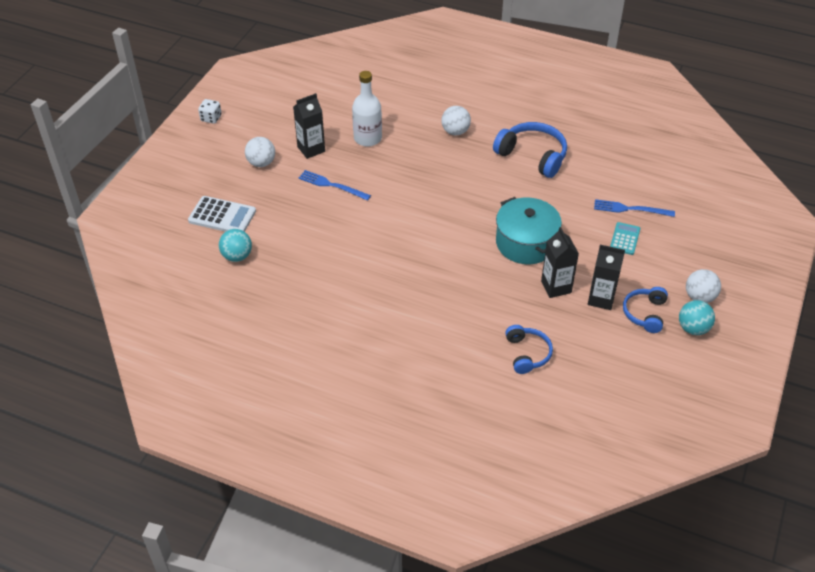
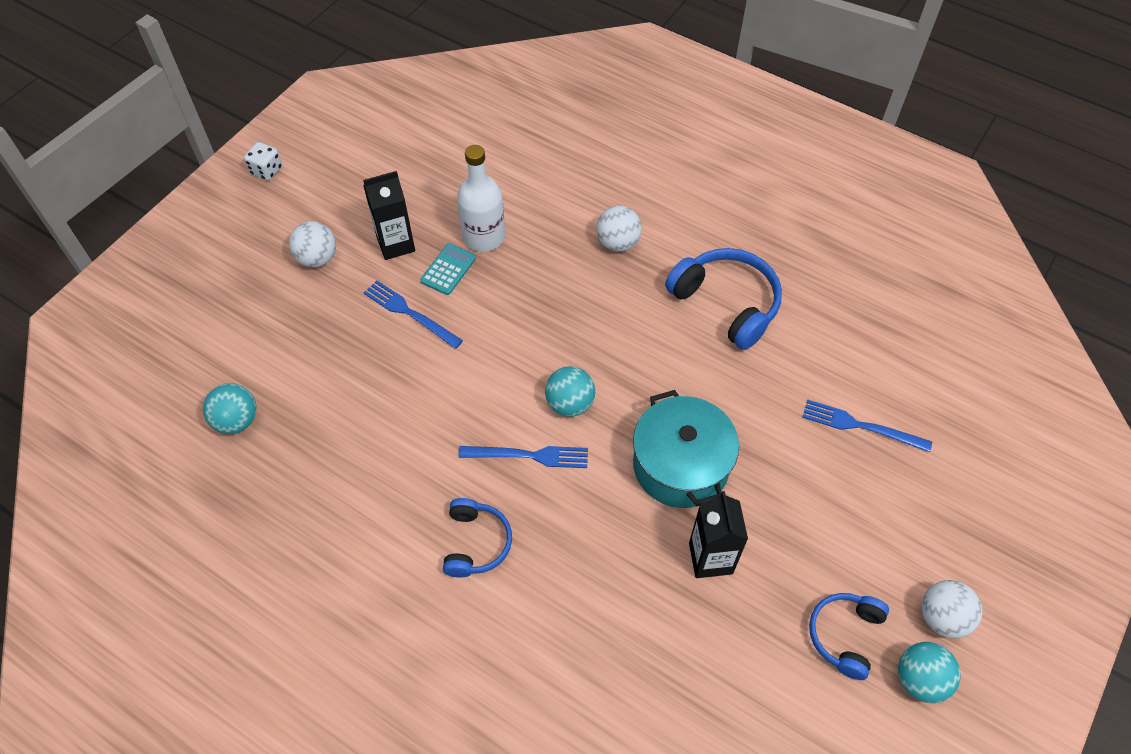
camera: 10 degrees right, 10 degrees up
white calculator [188,196,256,232] -> none
blue headphones [505,325,553,374] -> blue headphones moved to [443,498,512,578]
black carton [588,245,625,310] -> none
turquoise calculator [610,222,641,255] -> turquoise calculator moved to [420,243,476,295]
none -> blue fork [459,446,588,468]
none -> turquoise ball [545,366,595,417]

